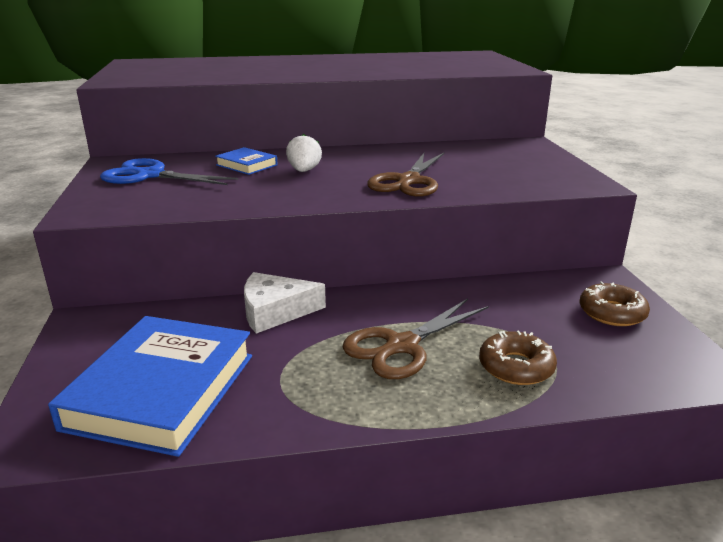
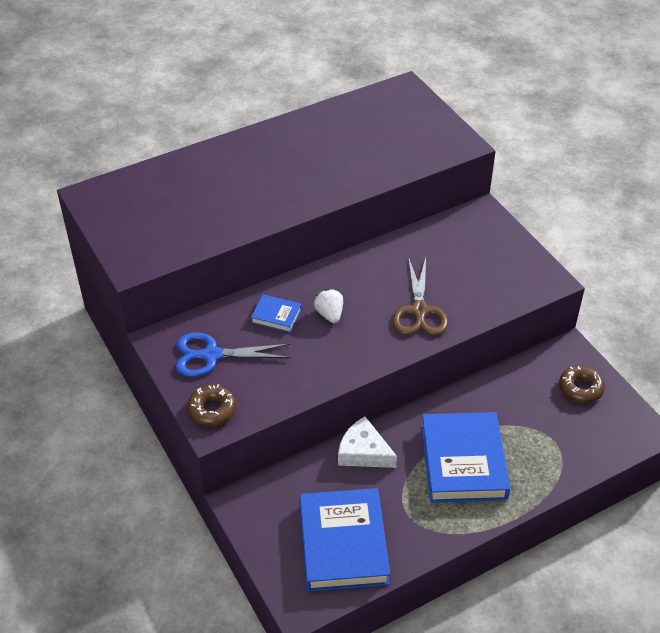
camera: 20 degrees left, 20 degrees up
white cheese [244,272,326,333] -> white cheese turned 60 degrees clockwise [338,416,397,468]
brown scissors [343,298,489,379] -> blue book [421,412,510,503]
brown donut [479,330,557,385] -> brown donut moved to [187,384,236,426]

